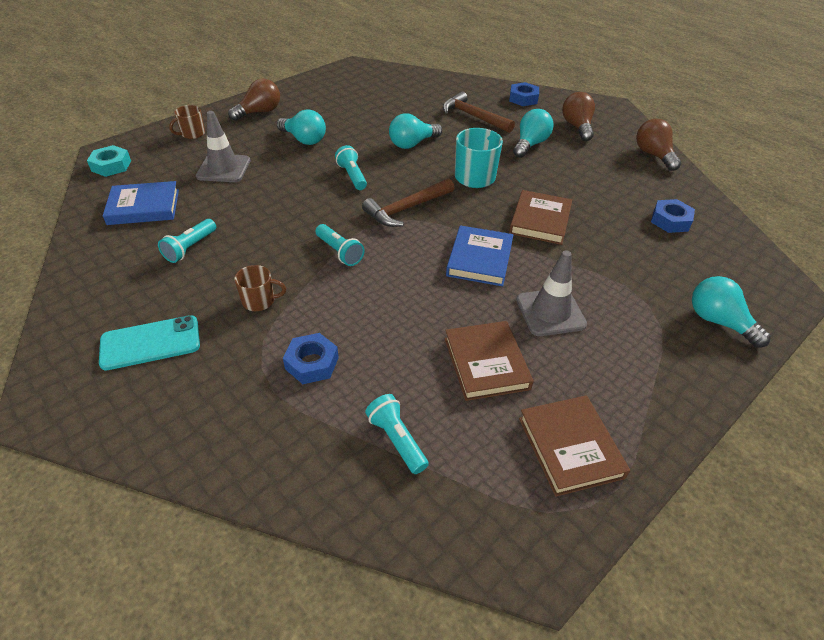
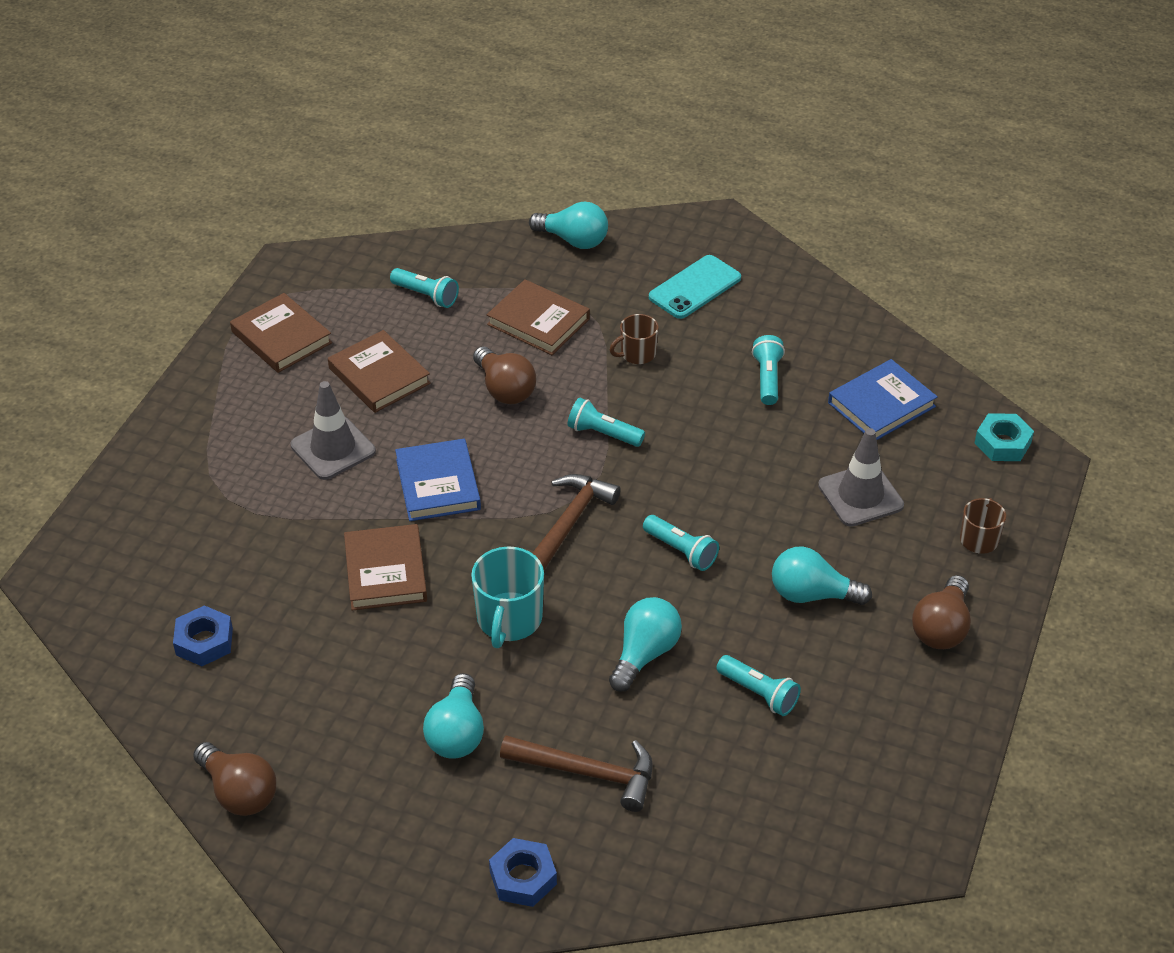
camera: 155 degrees right, 0 degrees up
blue nut [283,333,339,384] -> brown book [487,279,590,355]
brown light bulb [562,92,595,141] -> brown light bulb moved to [473,346,536,404]
turquoise light bulb [692,276,771,348] -> turquoise light bulb moved to [529,202,608,249]
none -> turquoise flashlight [716,655,801,716]

